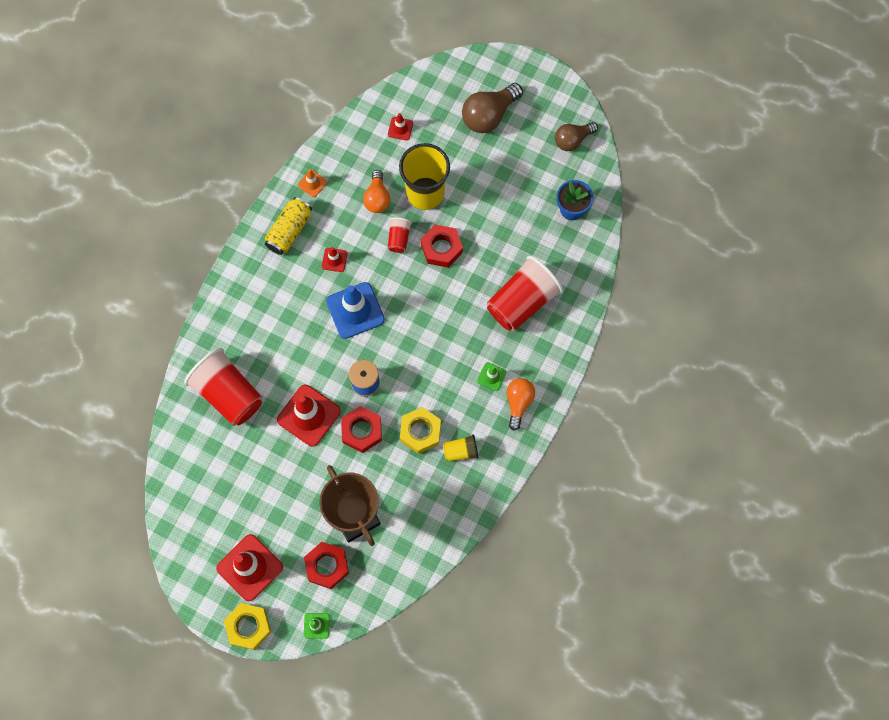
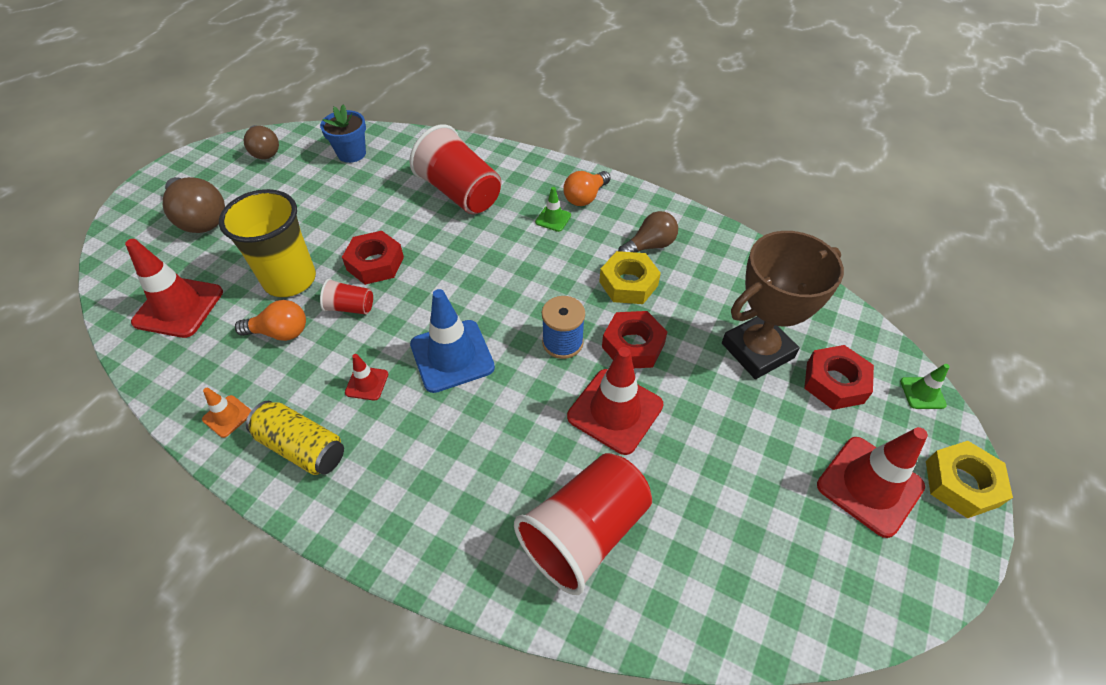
camera: 90 degrees left, 20 degrees down
red traffic cone [388,113,413,140] -> red traffic cone [125,239,223,338], size x2.06
yellow cup [443,434,478,461] -> brown light bulb [618,211,678,253]
orange light bulb [507,378,535,431] -> orange light bulb turned 60 degrees counterclockwise [563,171,611,206]

